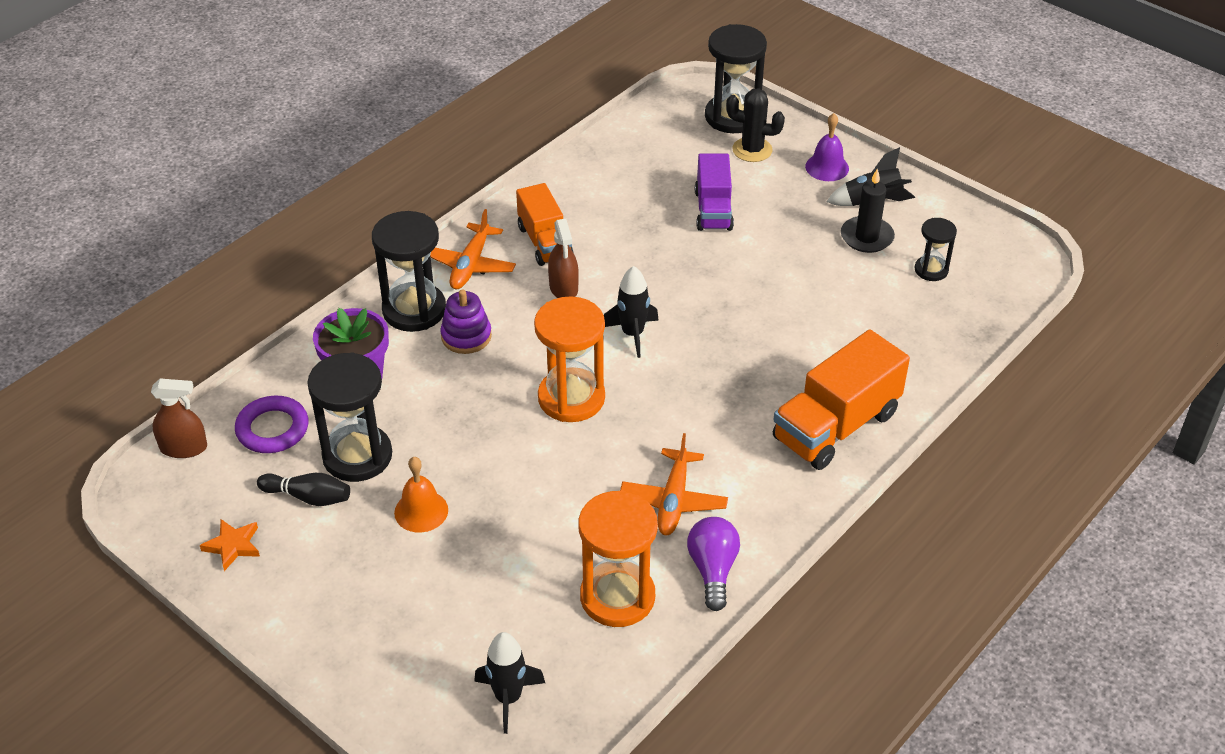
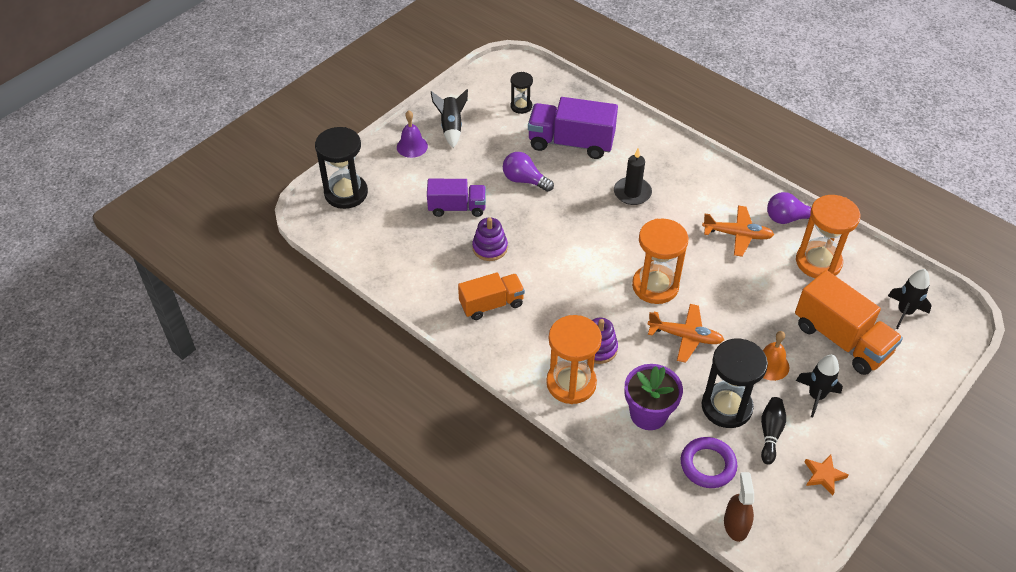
camera: 90 degrees left, 5 degrees up
black hourglass [372,211,446,332] -> orange hourglass [546,315,602,404]
orange plane [430,209,516,289] -> orange plane moved to [648,304,724,363]
brown spray bottle [548,219,579,298] -> none
black rocket [604,266,659,358] -> black rocket moved to [796,355,843,417]
black cactus [726,88,785,162] -> none
orange truck [773,330,910,470] -> orange truck moved to [795,270,903,375]
black candle [841,168,895,253] -> black candle moved to [614,148,652,205]
none -> purple stacking toy [472,217,508,261]
none -> purple light bulb [503,152,554,192]
none -> purple truck [528,97,618,159]

